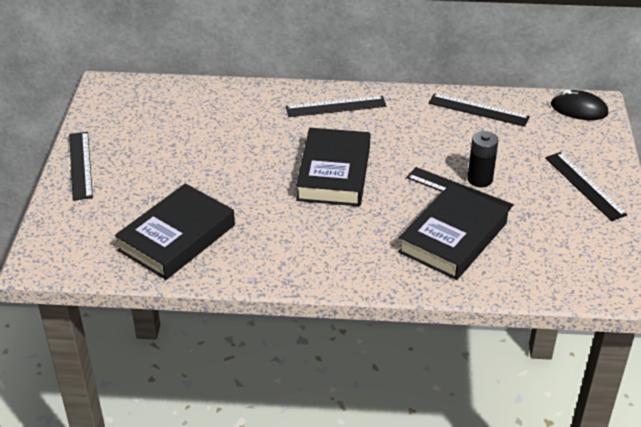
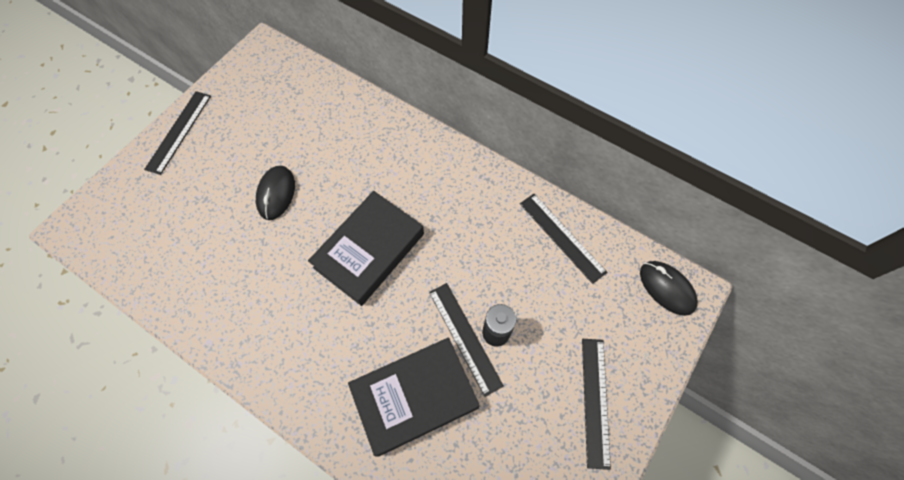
camera: 30 degrees right, 25 degrees up
black book [115,183,235,280] -> none
black ruler [286,96,387,117] -> none
none -> black mouse [256,166,295,220]

